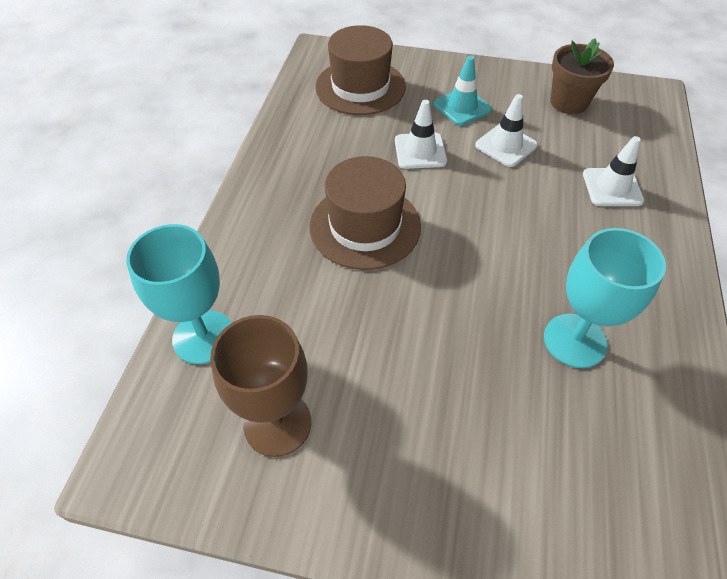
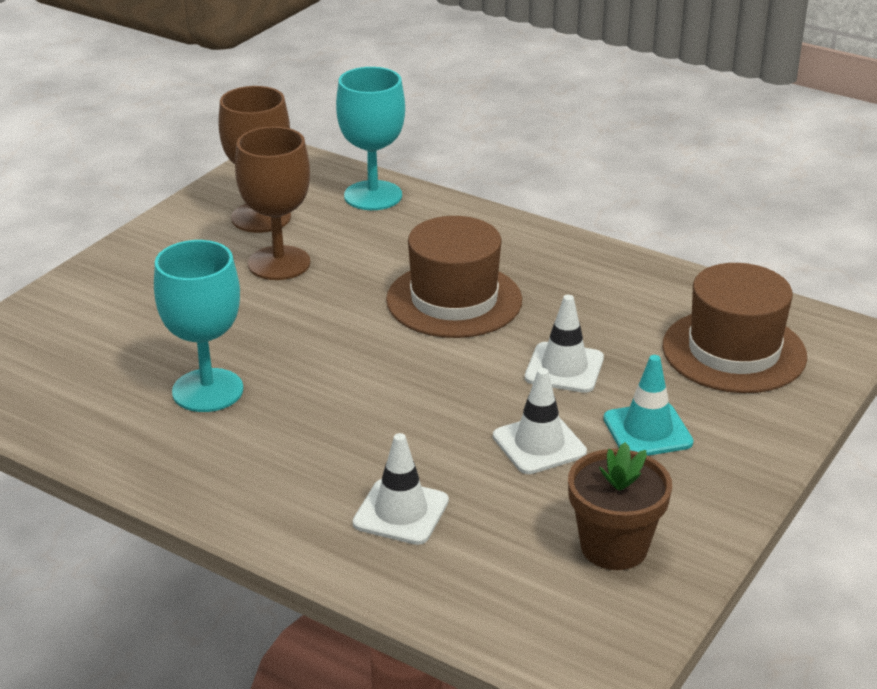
camera: 110 degrees right, 20 degrees down
none -> brown goblet [235,126,310,280]

